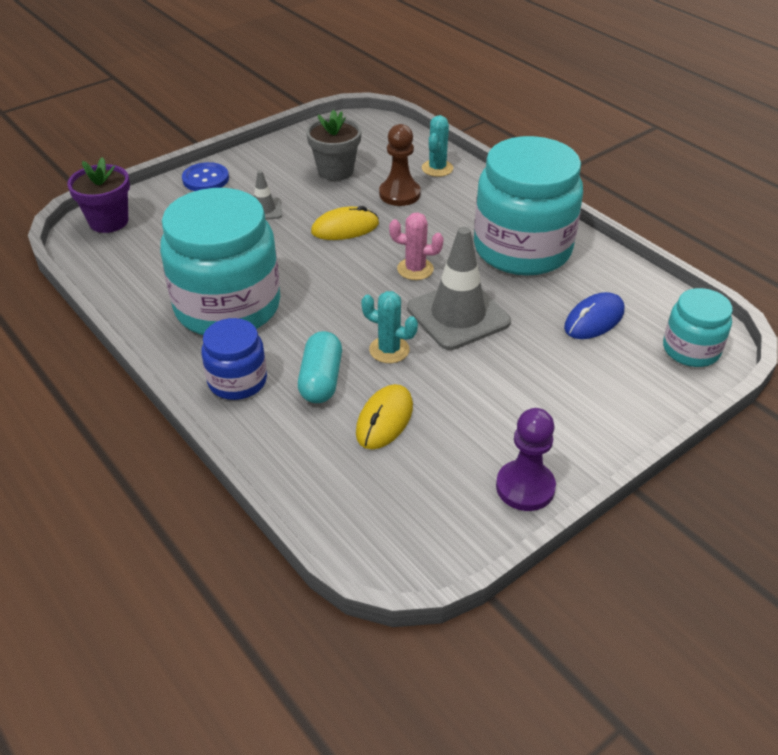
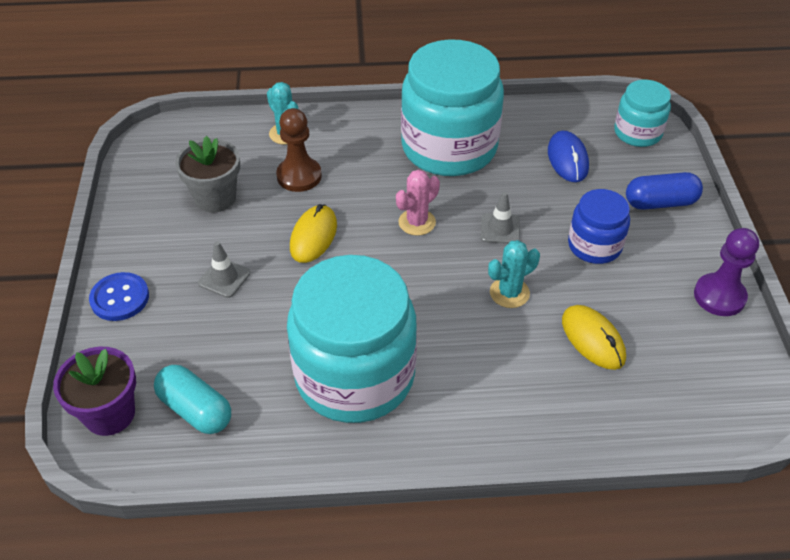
camera: 55 degrees left, 5 degrees up
blue jar [201,318,267,400] -> blue jar moved to [568,189,630,264]
turquoise capsule [298,331,342,403] -> turquoise capsule moved to [154,365,231,434]
grey traffic cone [407,227,511,350] -> grey traffic cone [481,192,520,244], size x0.49
none -> blue capsule [626,172,703,210]

